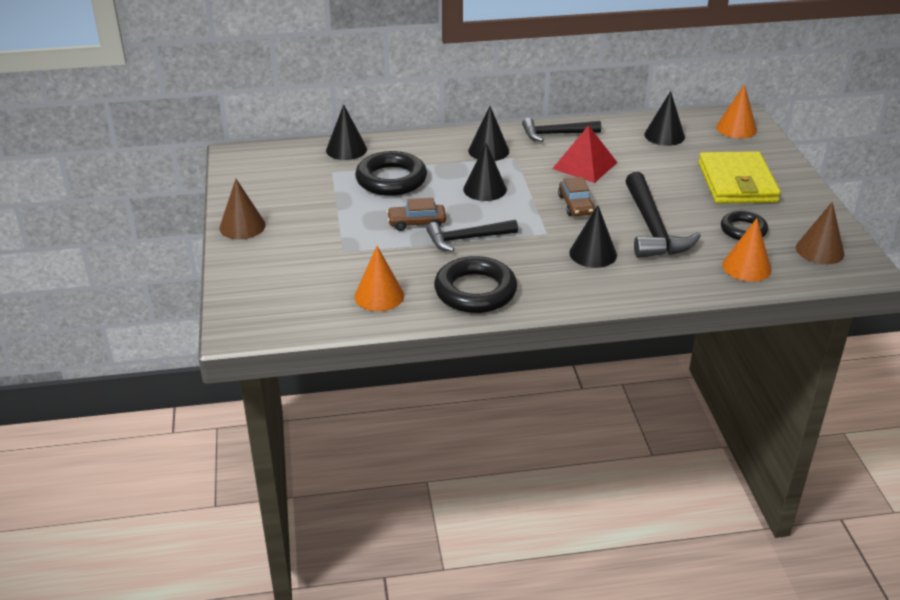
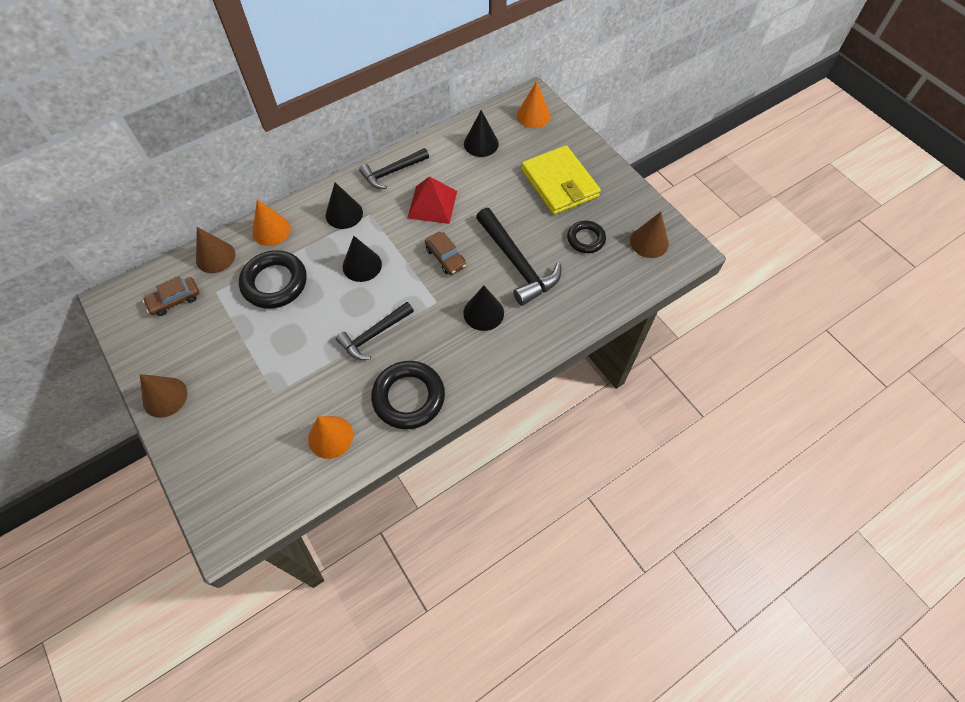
camera: 25 degrees left, 25 degrees up
black cone [326,104,367,160] -> brown cone [196,227,235,273]
brown car [387,198,446,231] -> brown car moved to [143,276,200,316]
orange cone [722,218,772,282] -> orange cone moved to [252,199,291,246]

